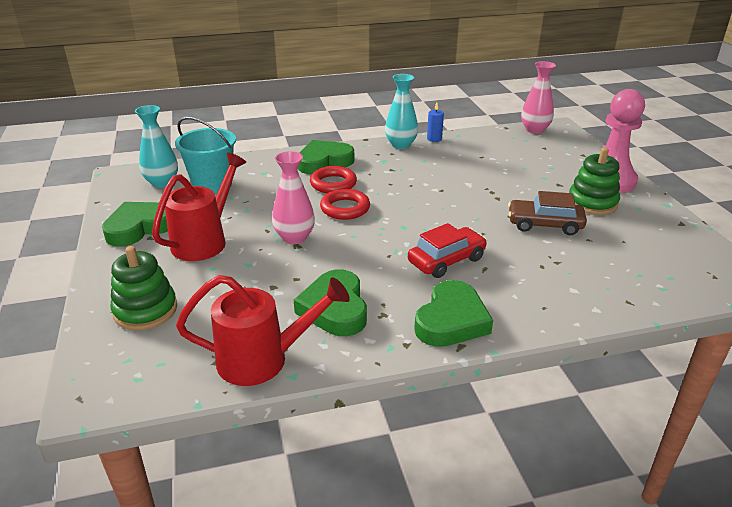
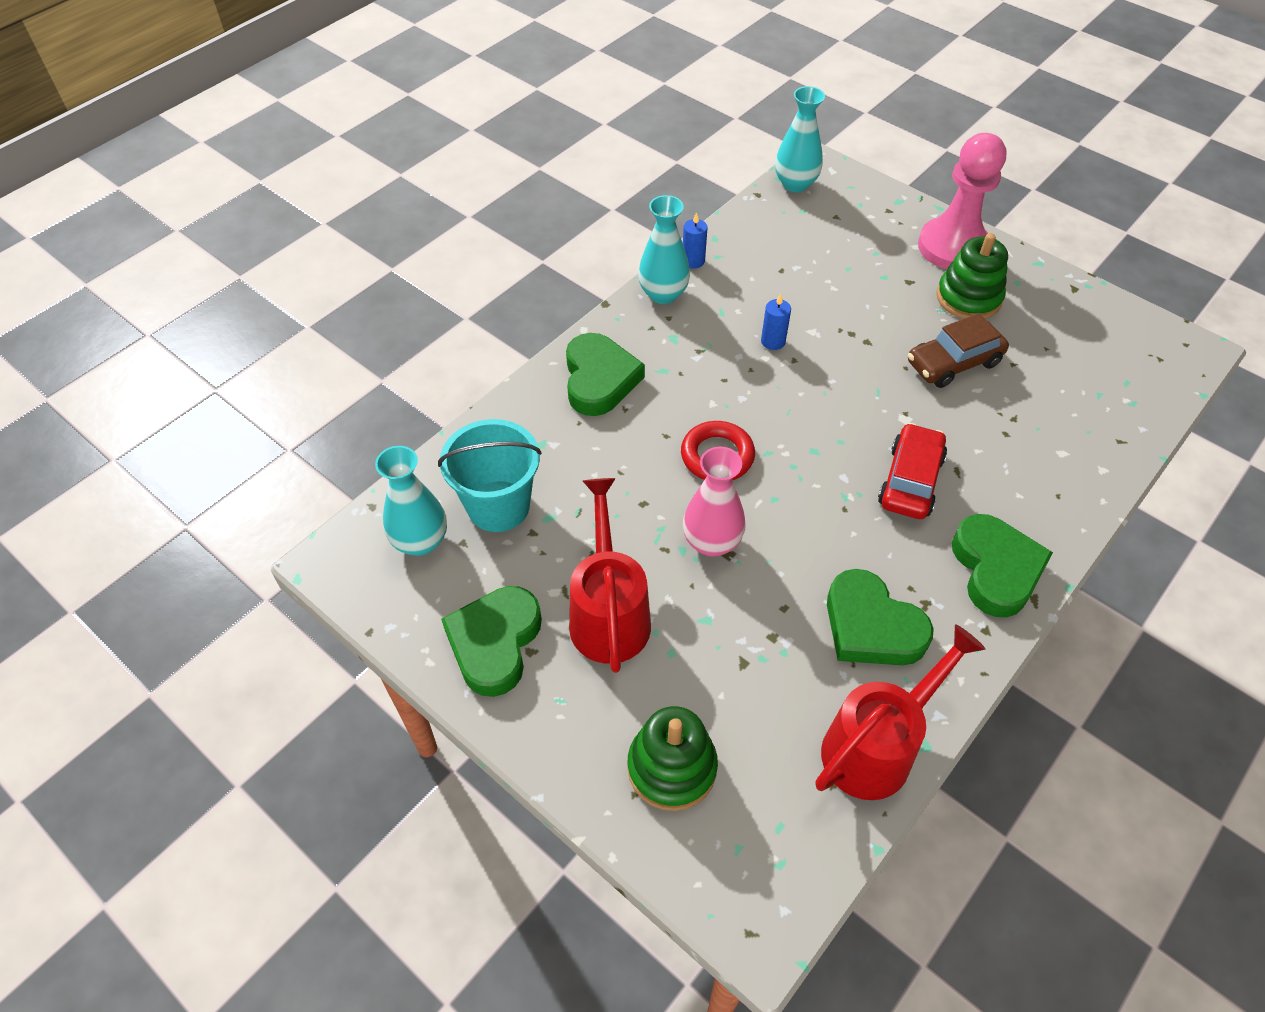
camera: 35 degrees left, 20 degrees up
green heart [298,140,354,174] -> green heart turned 150 degrees clockwise [566,333,645,416]
red ring [310,166,357,193] -> none
pink vase [521,61,556,134] -> turquoise vase [775,86,825,192]
none -> blue candle [761,294,791,350]

